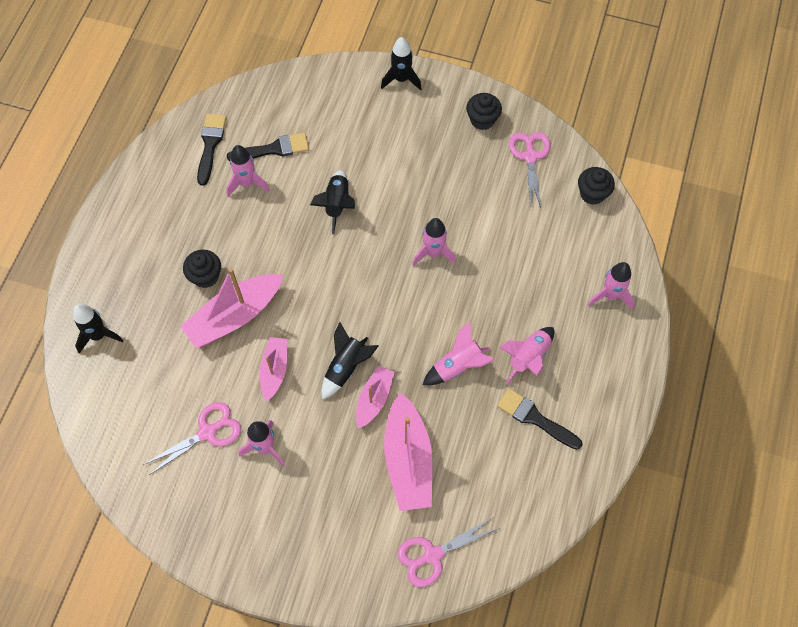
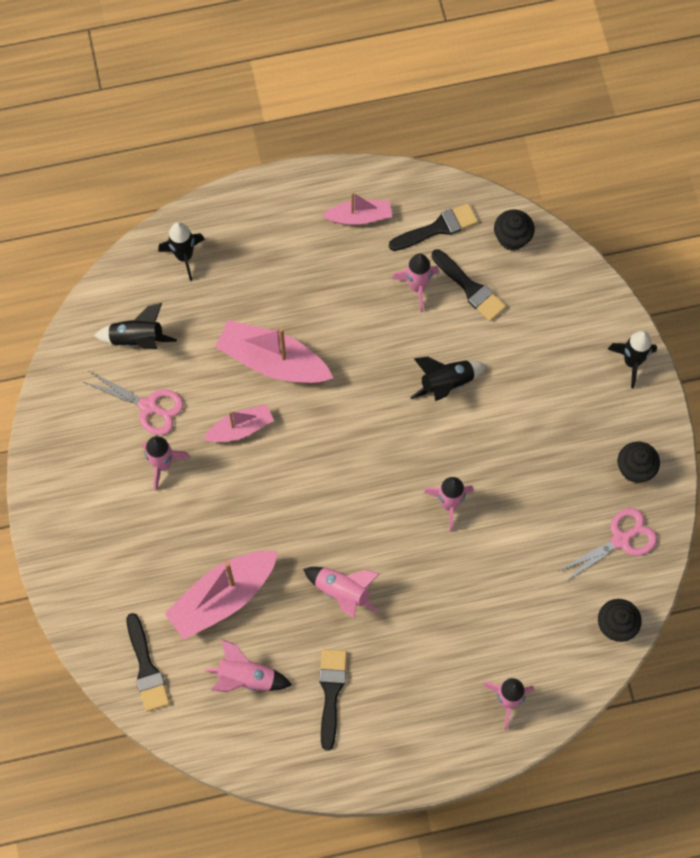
camera: 60 degrees right, 5 degrees up
black cupcake [183,250,221,288] -> black cupcake moved to [494,210,535,251]
black rocket [322,322,378,400] -> black rocket moved to [94,303,177,349]
pink boat [356,366,395,429] -> pink boat moved to [322,192,392,225]
pink scissors [398,518,499,587] -> black brush [127,613,170,712]
pink rocket [499,327,554,384] -> pink rocket moved to [205,639,292,692]

